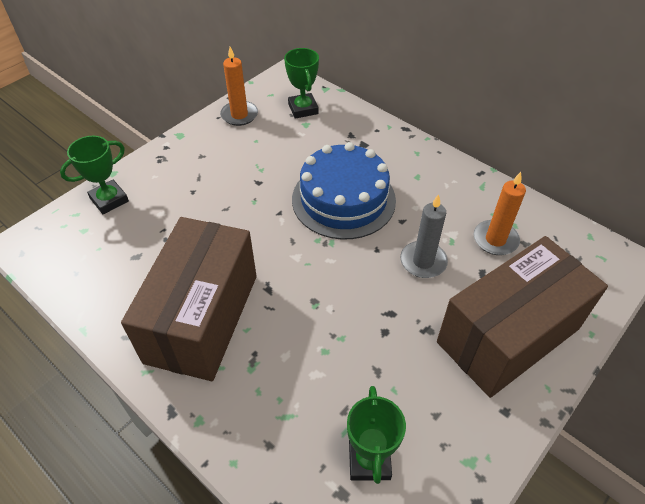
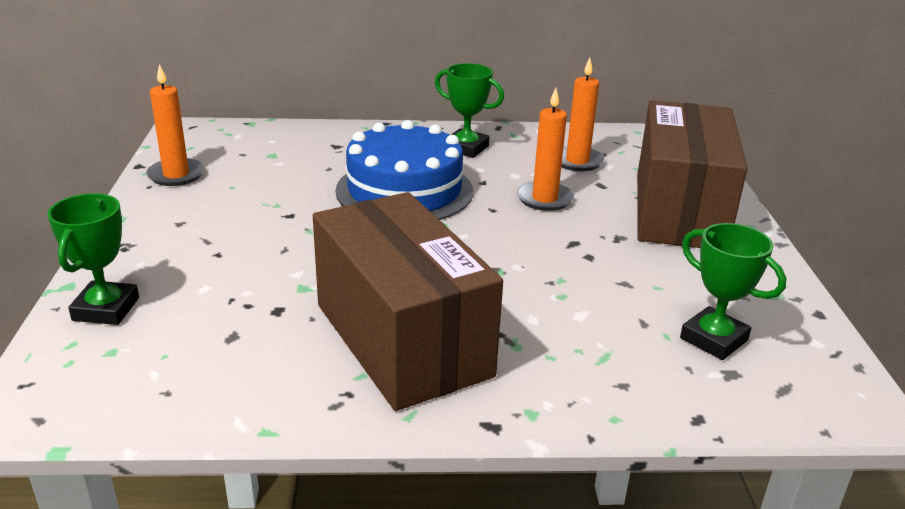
camera: 45 degrees left, 20 degrees down
green trophy [284,48,319,119] -> green trophy moved to [435,63,504,158]
grey candle [400,194,448,278] -> orange candle [517,88,574,211]

